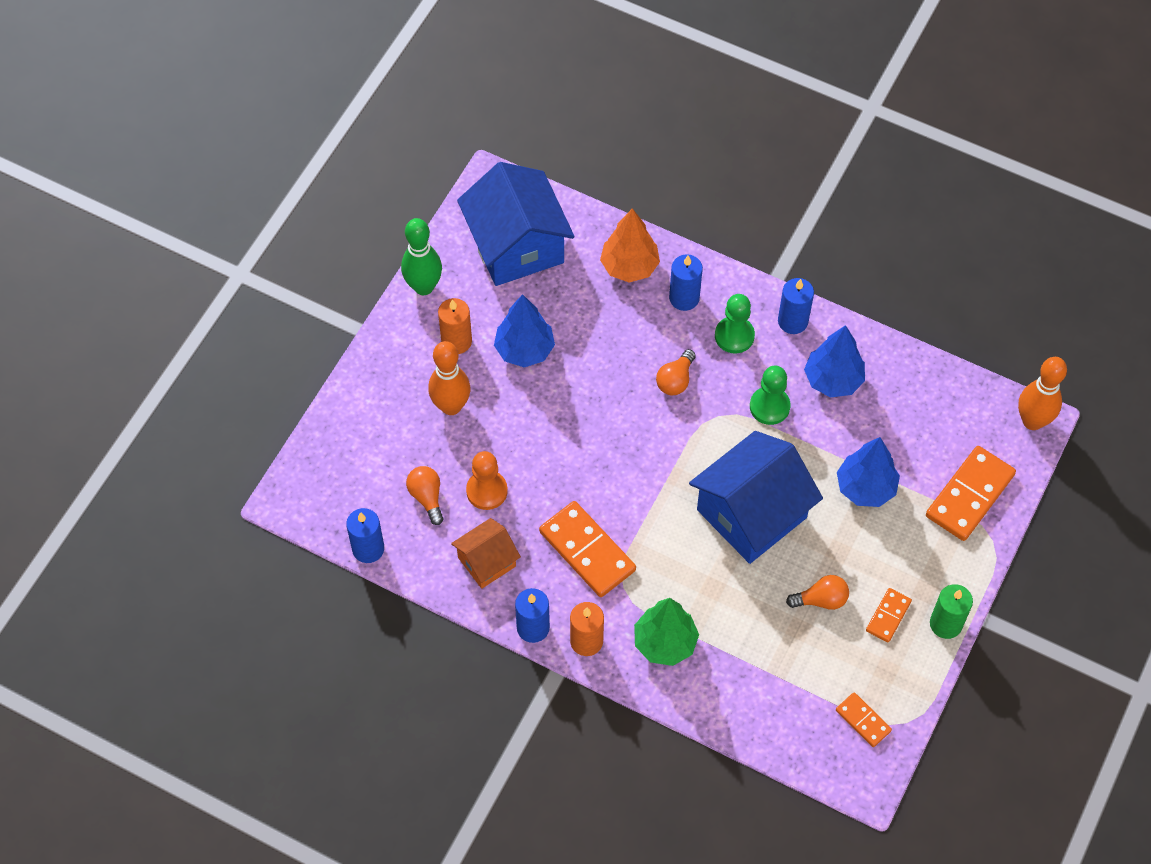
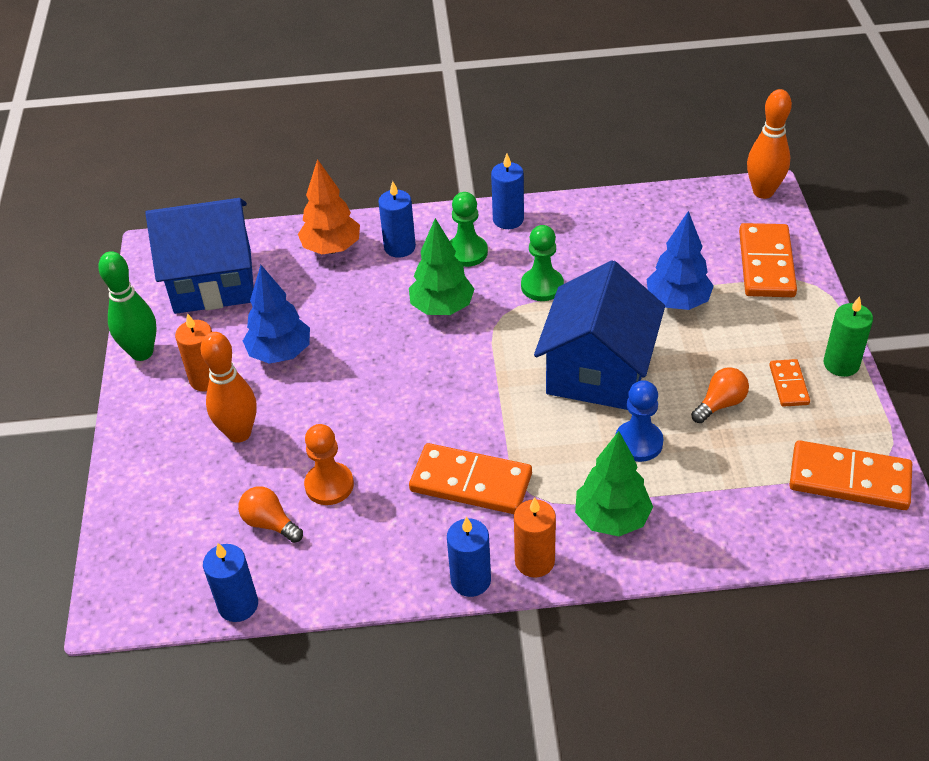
camera: 30 degrees left, 15 degrees down
orange house [451,518,521,589] -> none
blue house [457,162,575,286] -> blue house turned 45 degrees counterclockwise [146,198,254,314]
orange light bulb [656,349,696,395] -> green tree [409,218,474,315]
blue tree [804,325,865,398] -> none
orange domino [836,692,892,747] -> orange domino [789,440,912,510], size x1.87
none -> blue pawn [615,380,663,462]

